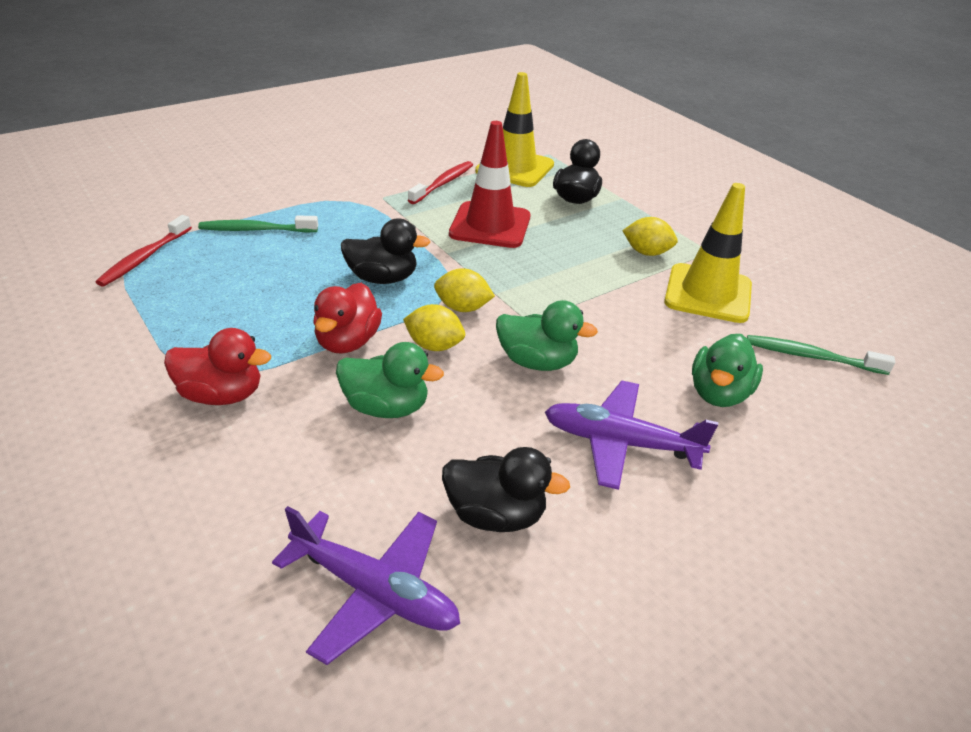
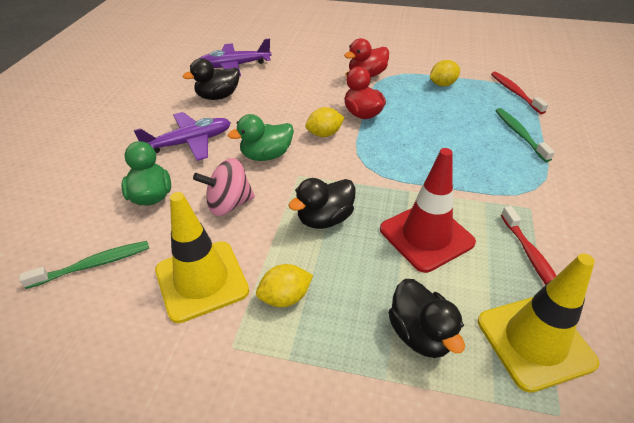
camera: 140 degrees right, 5 degrees up
green toothbrush [198,215,318,233] -> green toothbrush turned 60 degrees counterclockwise [495,108,555,162]
green duck [336,342,444,418] -> none
black duck [341,218,430,284] -> black duck moved to [288,178,355,229]
yellow lemon [434,268,495,312] -> yellow lemon moved to [430,60,460,86]
none -> pink spinning top [193,158,255,216]

